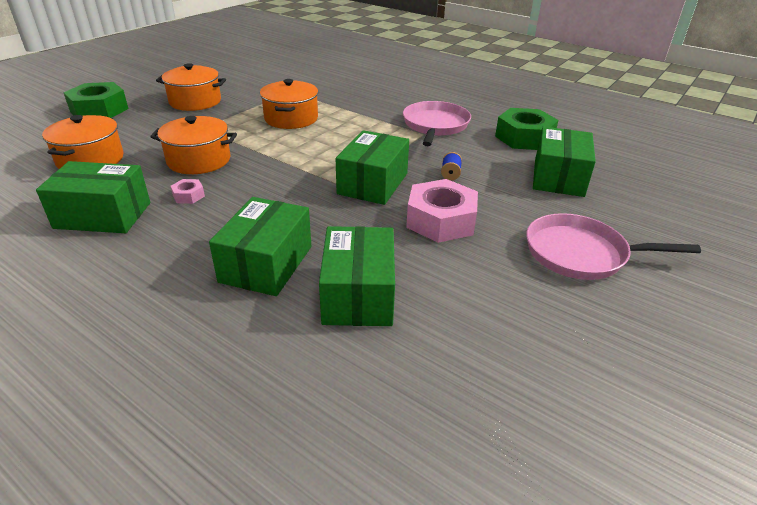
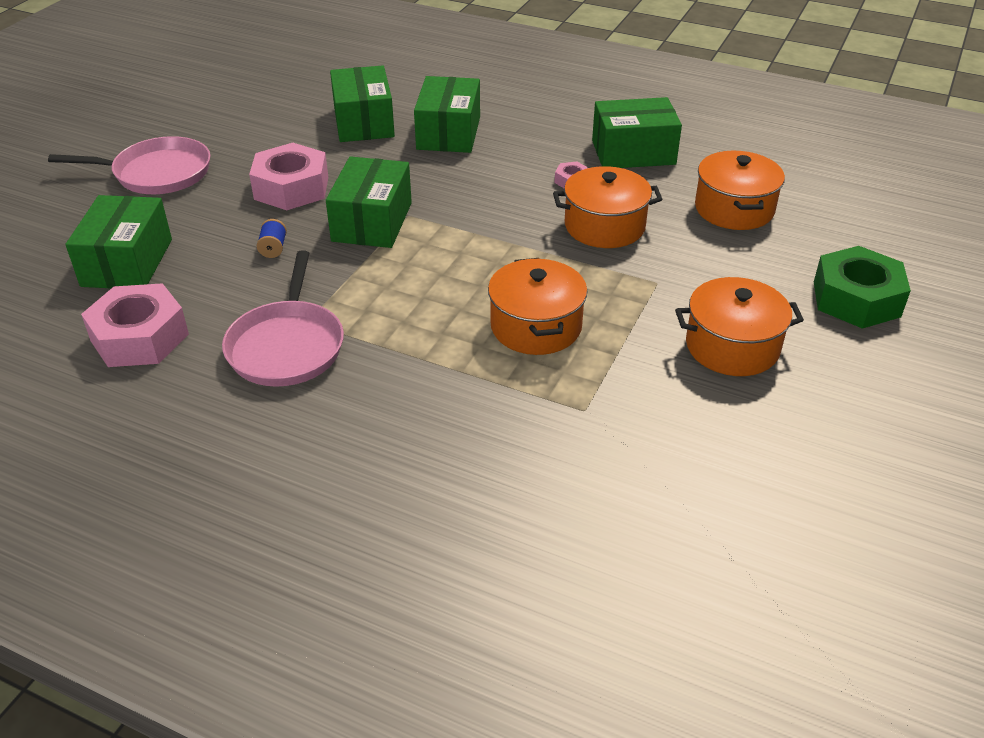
camera: 170 degrees right, 5 degrees up
green nut [495,108,558,150] -> pink nut [81,283,189,367]

